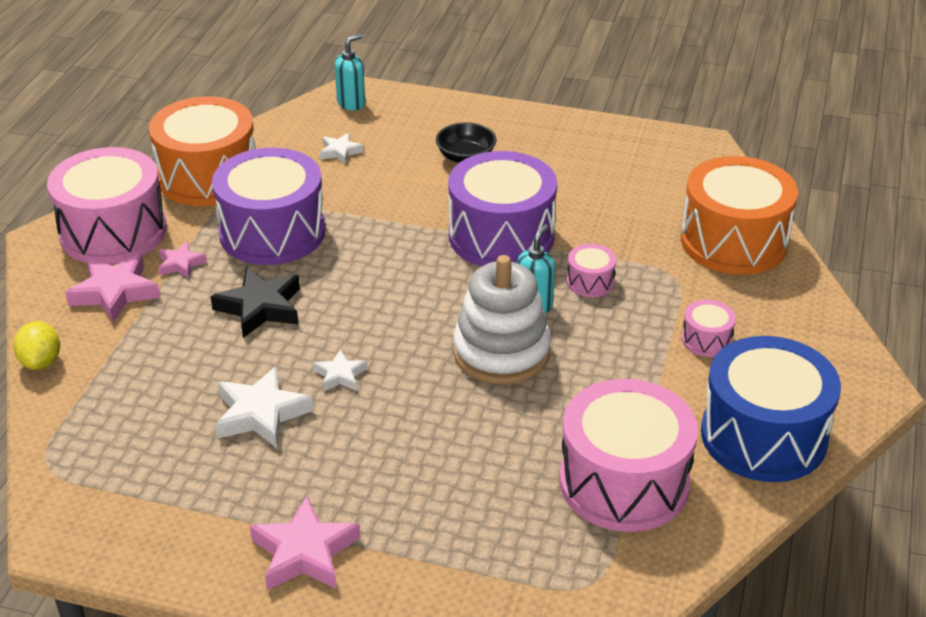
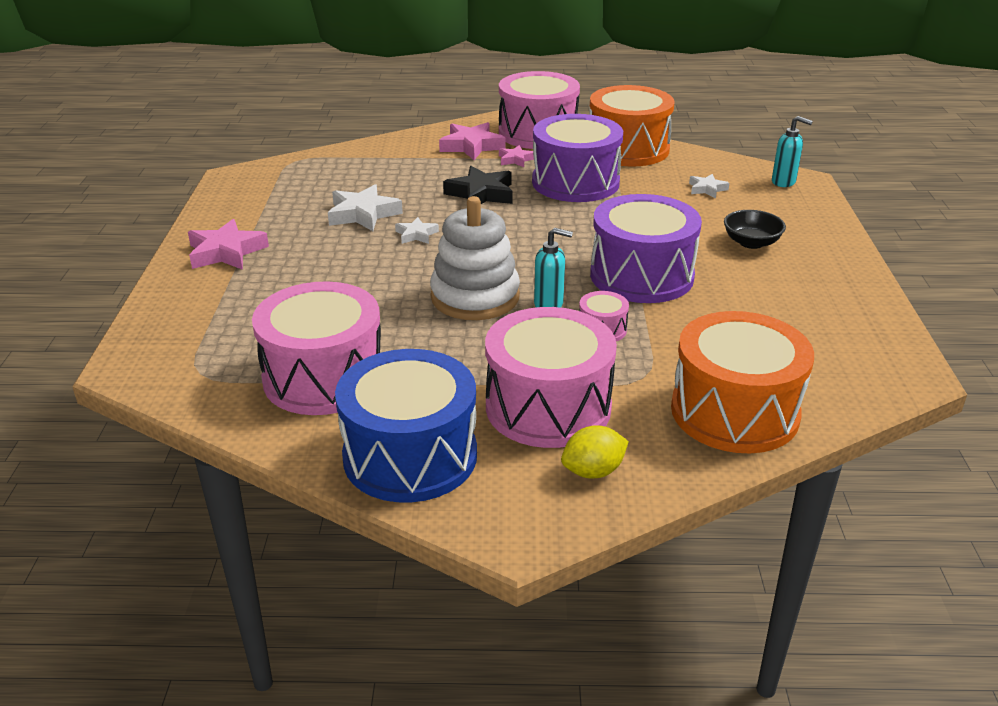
camera: 75 degrees right, 5 degrees down
yellow lemon [13,321,60,370] -> yellow lemon moved to [561,425,629,479]
pink drum [682,300,736,357] -> pink drum [485,307,617,448], size x2.31

